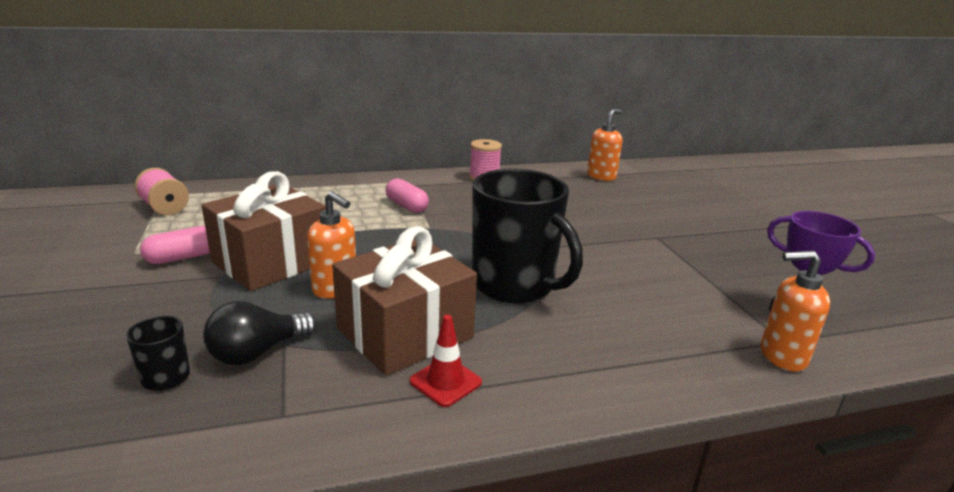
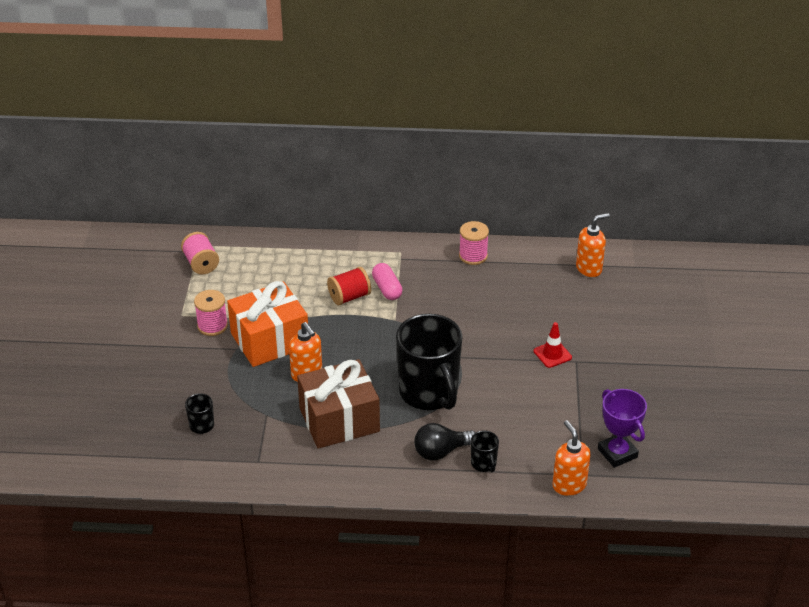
camera: 20 degrees right, 15 degrees up
pink capsule [140,226,210,264] -> pink spool [194,290,228,336]
brown gift [201,171,326,291] -> orange gift [227,281,308,367]
black light bulb [203,301,317,365] -> black light bulb moved to [414,423,475,461]
red traffic cone [410,315,482,407] -> red traffic cone moved to [534,322,572,368]
orange soap dispenser [761,250,830,372] -> orange soap dispenser turned 45 degrees clockwise [552,420,591,496]
none -> red spool [327,267,371,306]
none -> black mug [471,431,499,472]

